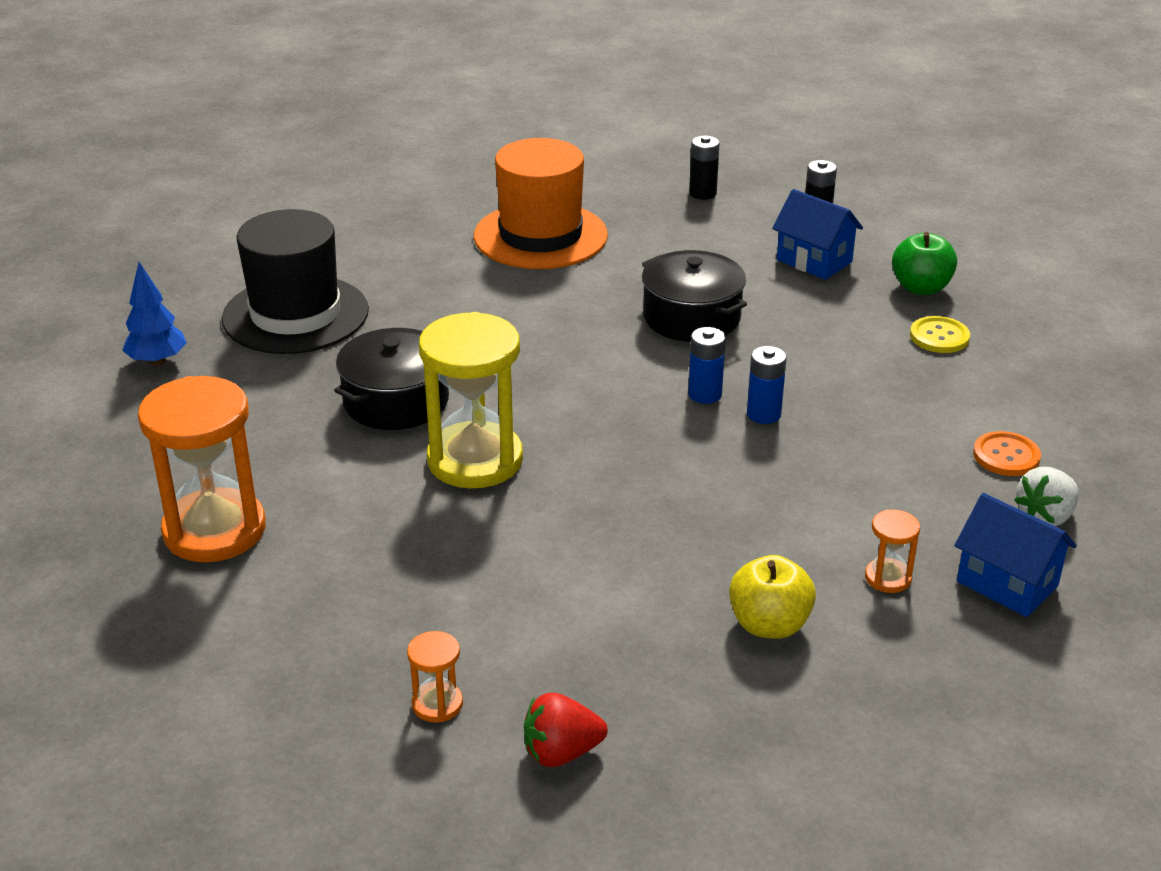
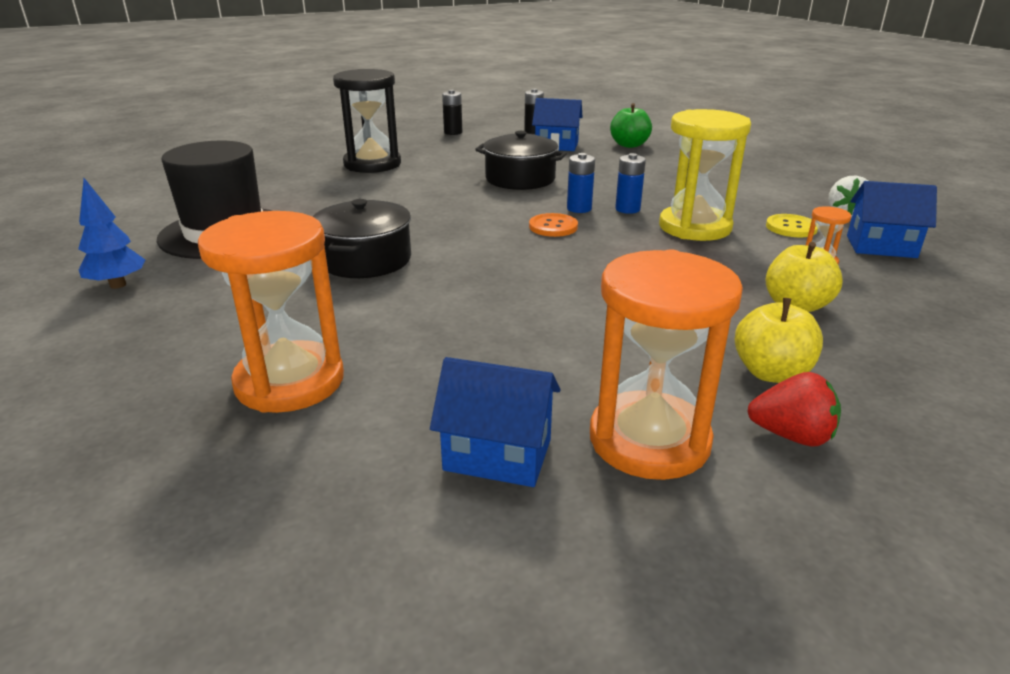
camera: 30 degrees left, 5 degrees down
orange hourglass [407,631,463,723] -> orange hourglass [590,249,743,480], size x2.27
yellow hourglass [419,312,523,488] -> yellow hourglass moved to [659,109,751,241]
orange hat [474,138,608,269] -> black hourglass [333,69,401,173]
red strawberry [524,693,608,767] -> red strawberry turned 120 degrees counterclockwise [747,372,841,446]
yellow button [910,316,970,353] -> yellow button moved to [766,214,818,237]
orange button [973,431,1041,476] -> orange button moved to [529,213,578,237]
none -> blue house [430,357,560,487]
none -> yellow apple [735,298,823,383]

